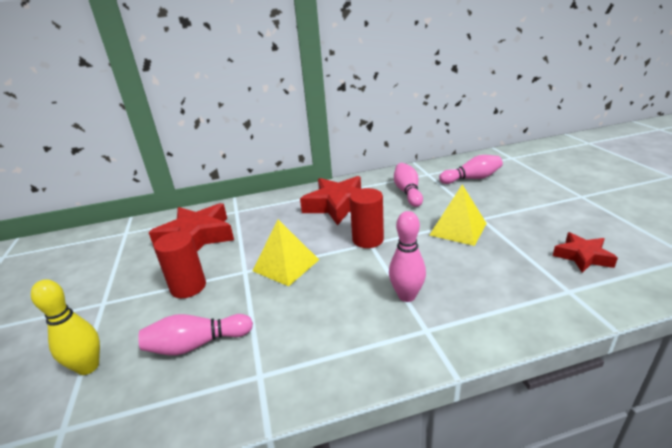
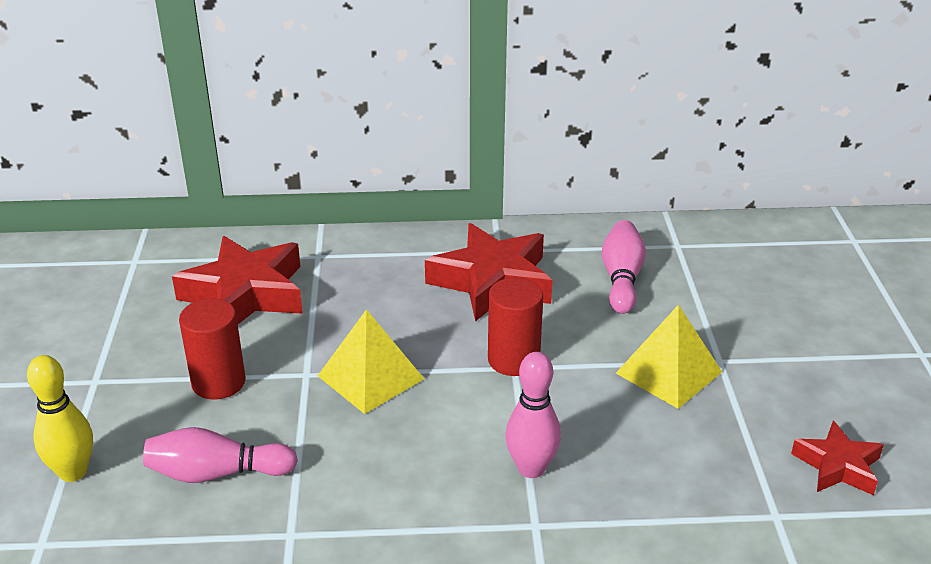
camera: 10 degrees right, 5 degrees up
pink bowling pin [439,155,503,184] -> none

